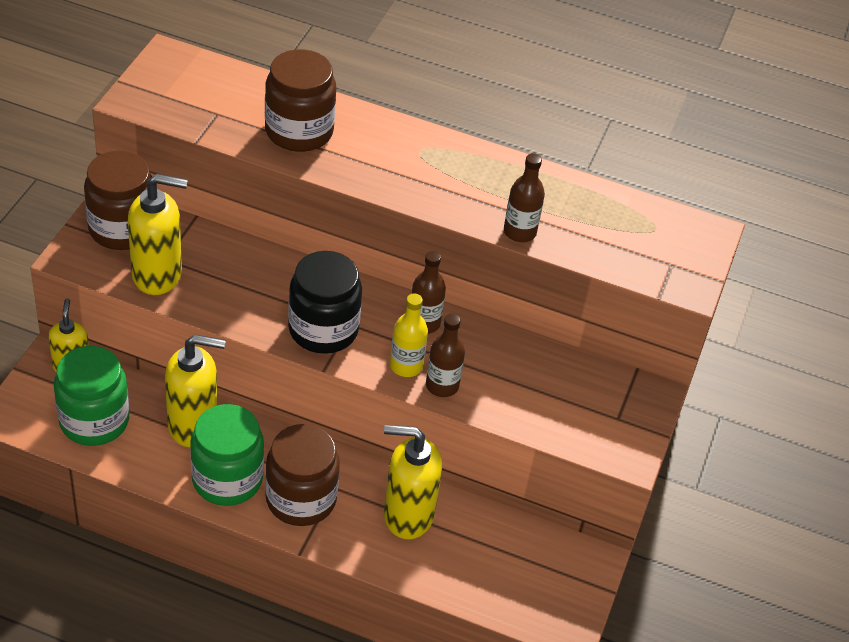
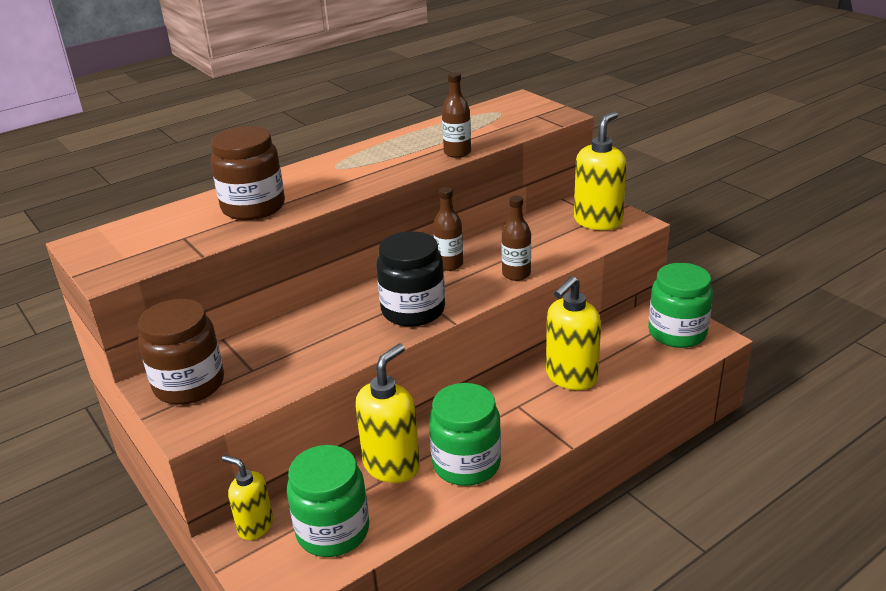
camera: 50 degrees left, 15 degrees down
yellow soap dispenser [128,174,188,295] -> yellow soap dispenser moved to [574,111,627,230]
brown jar [265,424,340,526] -> none
yellow bottle [390,294,428,377] -> none
none -> green jar [648,263,713,348]

